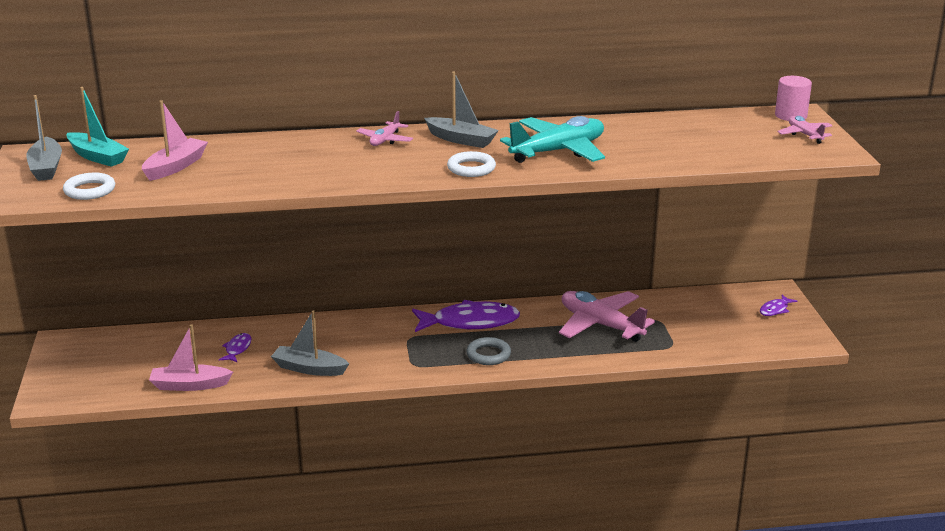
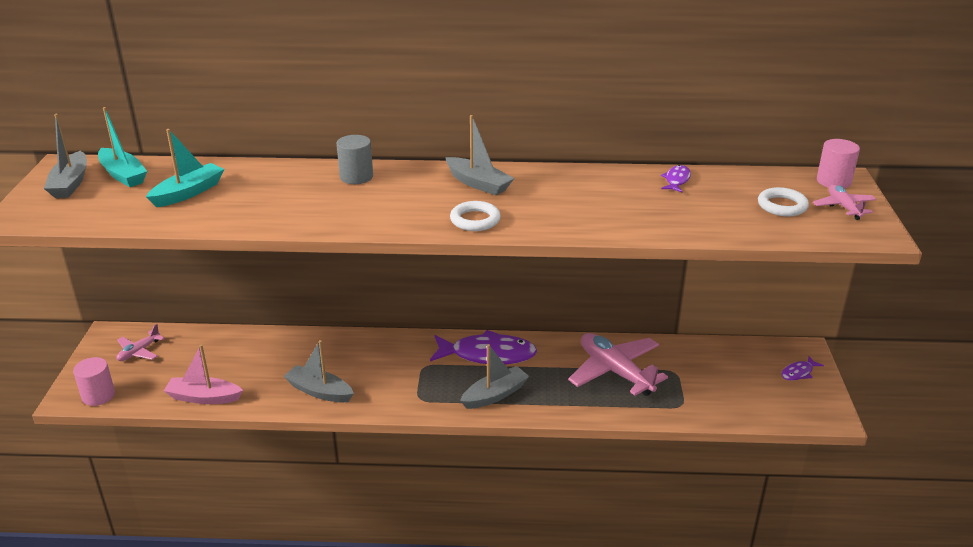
camera: 10 degrees right, 5 degrees up
white ring [63,173,115,200] -> white ring moved to [758,187,809,217]
pink boat [142,100,208,181] -> turquoise boat [146,129,224,207]
purple fish [219,333,251,363] -> purple fish moved to [661,165,691,192]
pink plane [356,111,413,146] -> pink plane moved to [116,324,165,361]
grey ring [466,337,511,365] -> grey boat [460,344,529,409]
turquoise plane [500,116,605,163] -> none
none -> pink cylinder [73,357,115,406]
none -> grey cylinder [337,135,373,184]

